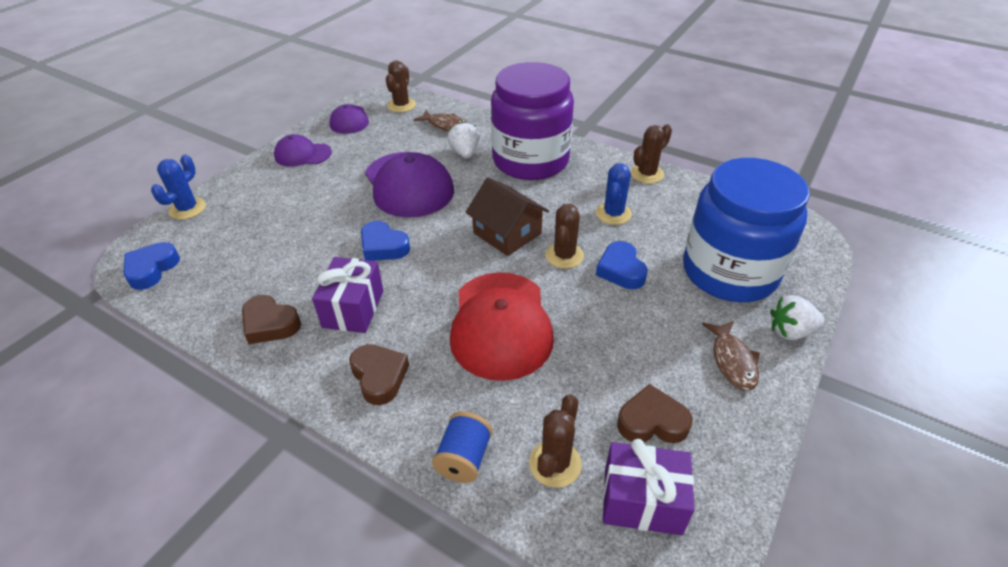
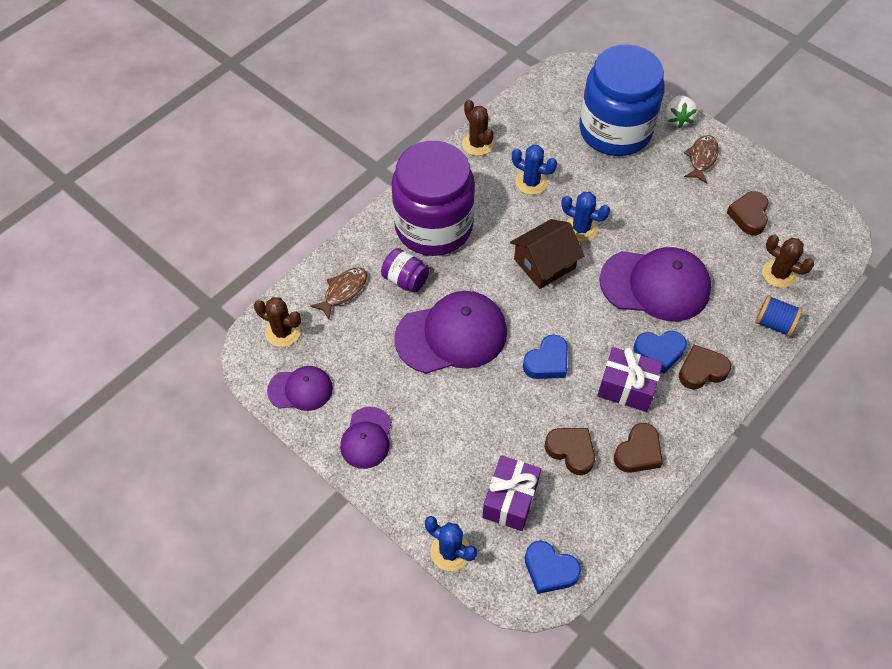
camera: 80 degrees left, 15 degrees up
white strawberry [448,121,480,158] -> purple jar [381,248,429,293]
red cap [450,272,554,381] -> purple cap [600,247,711,321]
brown cactus [545,204,584,269] -> blue cactus [561,192,610,242]
blue heart [596,241,648,289] -> blue heart moved to [633,331,687,374]
purple gift [603,439,695,535] -> purple gift moved to [482,455,541,531]
brown fish [702,321,760,391] -> brown fish turned 75 degrees counterclockwise [684,135,719,184]
none -> brown heart [545,428,595,475]

